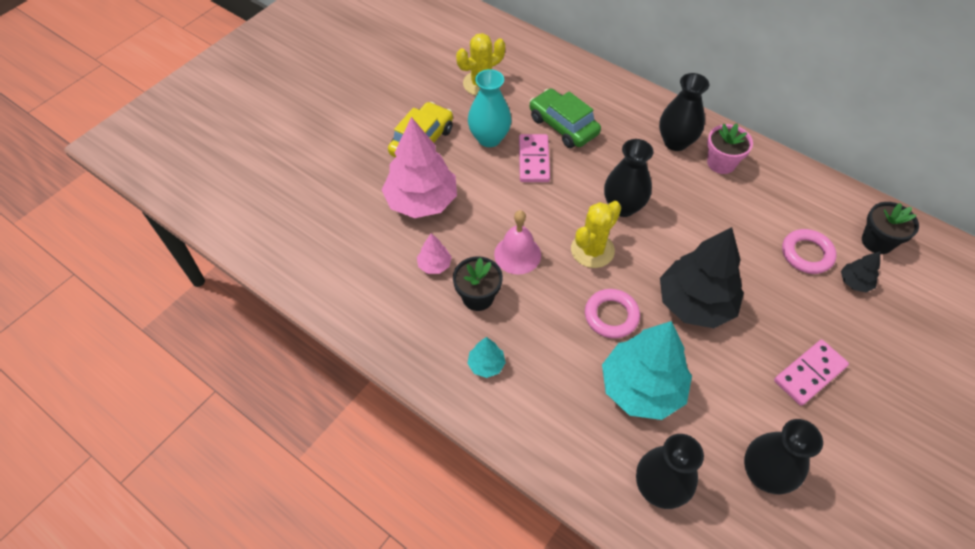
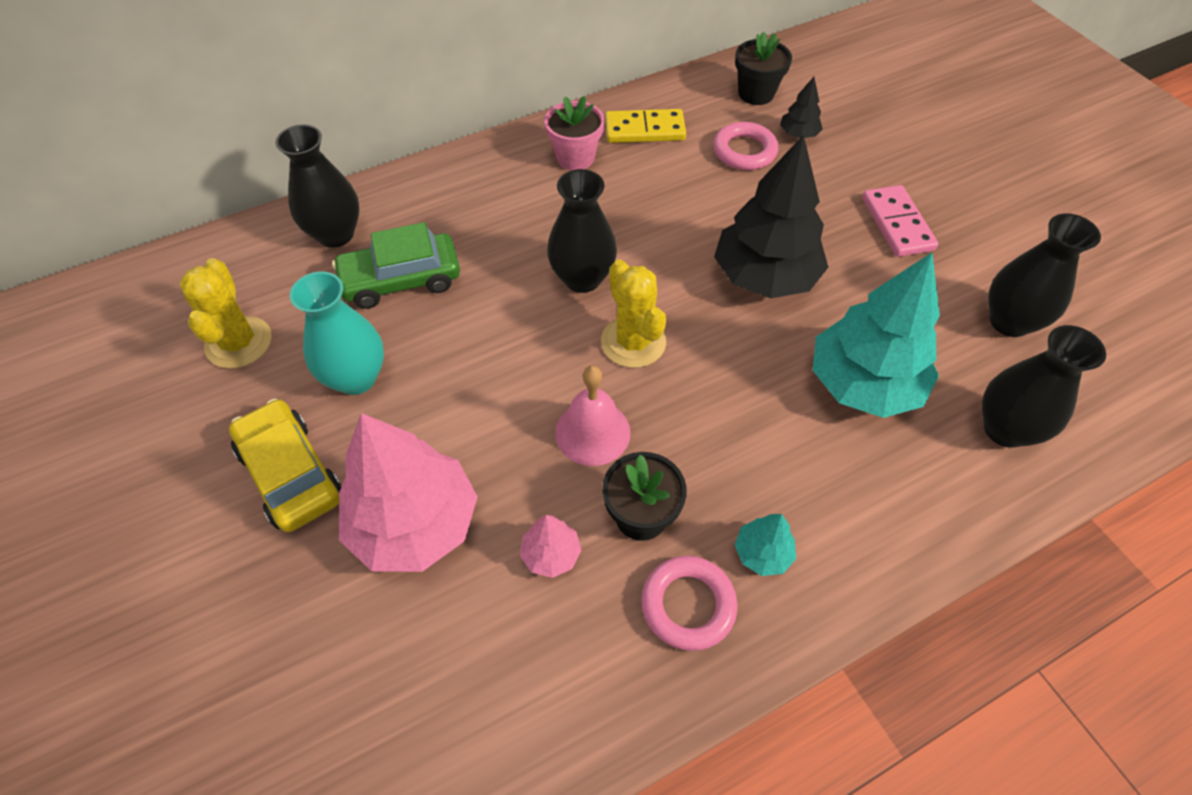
camera: 65 degrees left, 0 degrees up
pink domino [519,134,550,182] -> none
pink ring [585,289,640,338] -> pink ring moved to [641,556,738,651]
black vase [659,73,709,151] -> black vase moved to [276,125,360,247]
none -> yellow domino [605,109,686,143]

